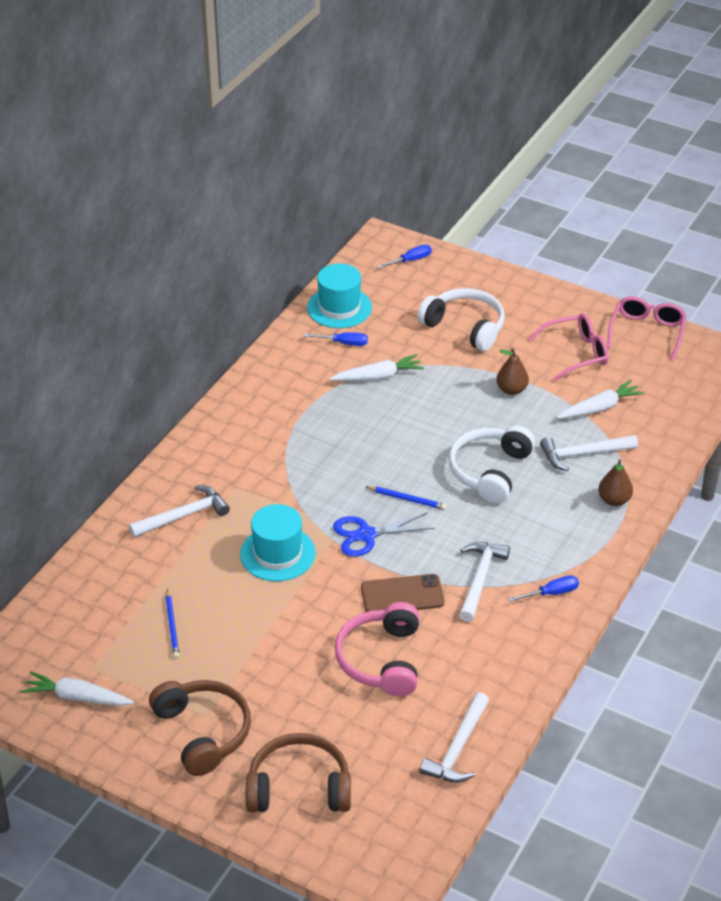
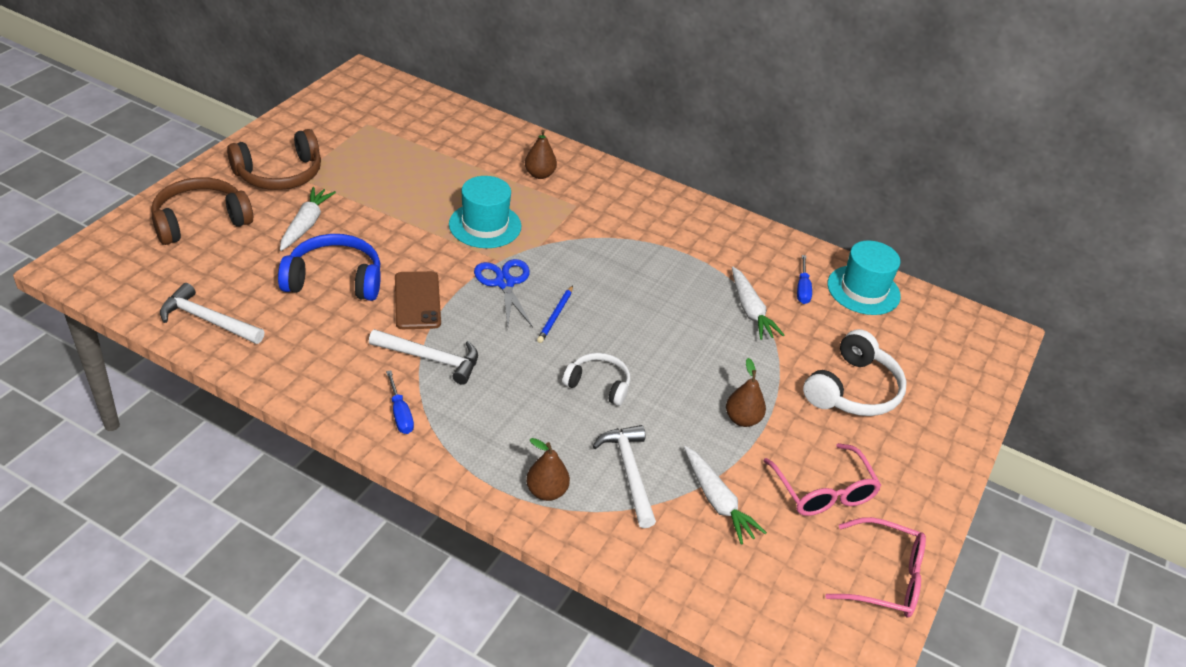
camera: 85 degrees right, 0 degrees up
white carrot [21,671,134,706] -> white carrot moved to [280,187,336,251]
white hammer [129,485,230,538] -> brown pear [525,130,557,179]
blue pencil [166,589,180,658] -> none
brown headphones [246,733,351,812] -> brown headphones turned 120 degrees counterclockwise [151,177,253,245]
pink headphones [335,602,419,697] -> blue headphones [278,234,381,301]
blue screwdriver [377,245,432,268] -> none
white headphones [449,426,535,503] -> white headphones [562,353,630,406], size x0.63

